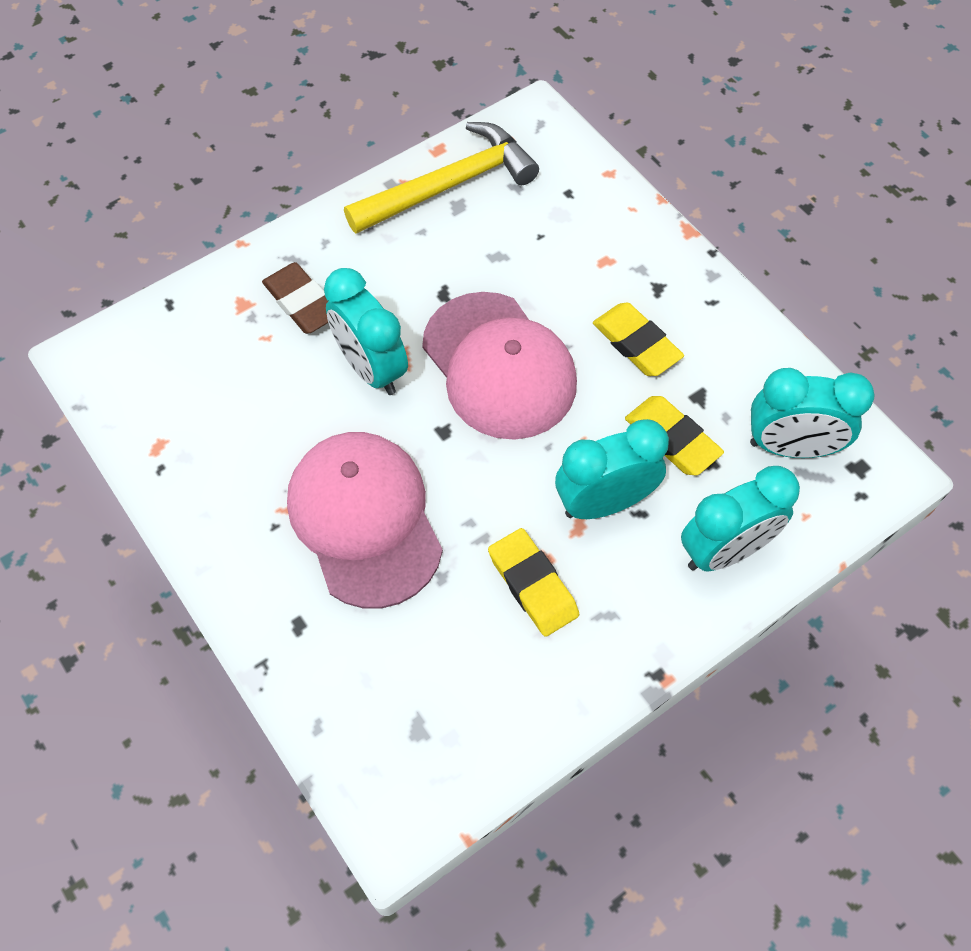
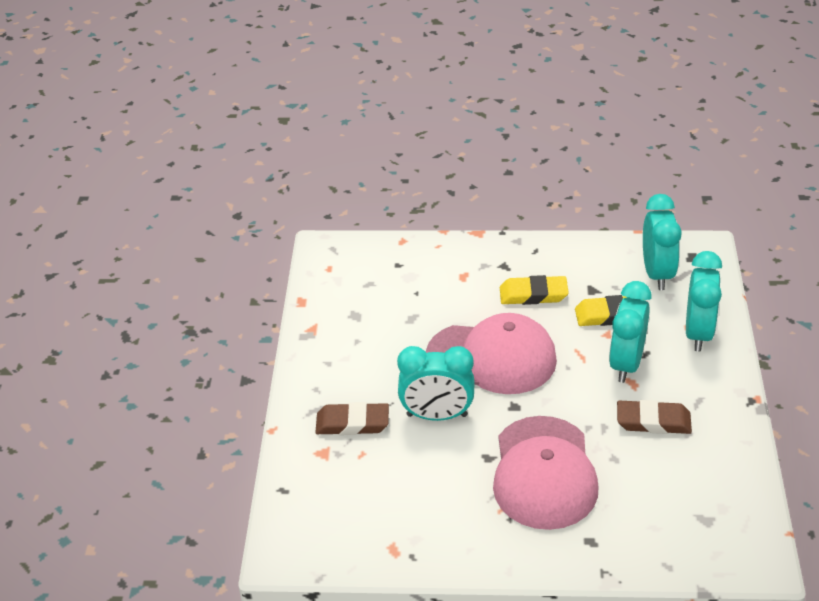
camera: 50 degrees left, 20 degrees down
pink cap [287,432,443,609] -> pink cap turned 105 degrees counterclockwise [493,416,598,530]
yellow hammer [344,122,539,234] -> none
yellow eraser [488,528,579,637] -> brown eraser [617,400,692,434]
turquoise clock [750,368,875,458] -> turquoise clock turned 45 degrees counterclockwise [643,194,682,290]

